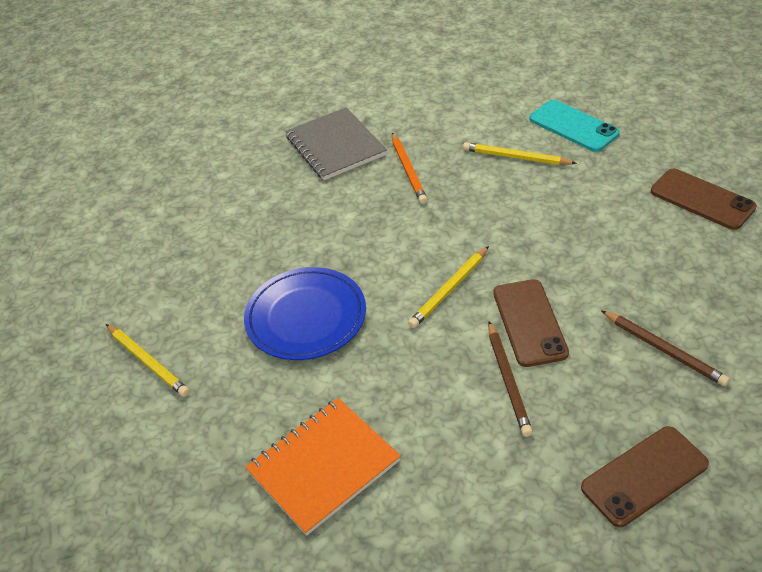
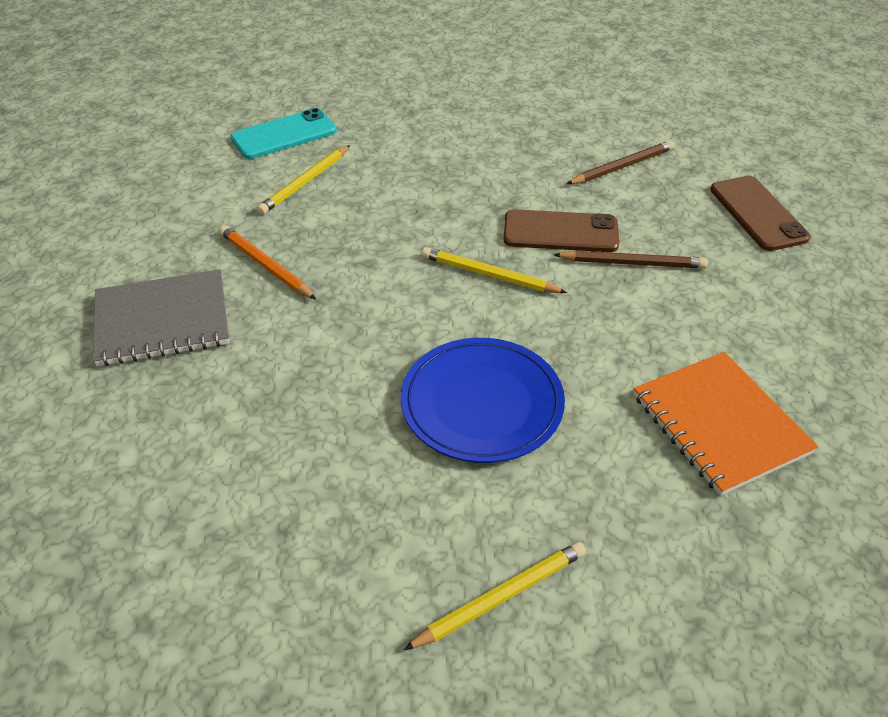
camera: 80 degrees left, 0 degrees up
orange pencil [392,133,428,204] -> orange pencil turned 135 degrees counterclockwise [219,225,316,299]
yellow pencil [408,246,489,328] -> yellow pencil turned 150 degrees clockwise [422,247,567,293]
brown phone [651,169,757,230] -> none

